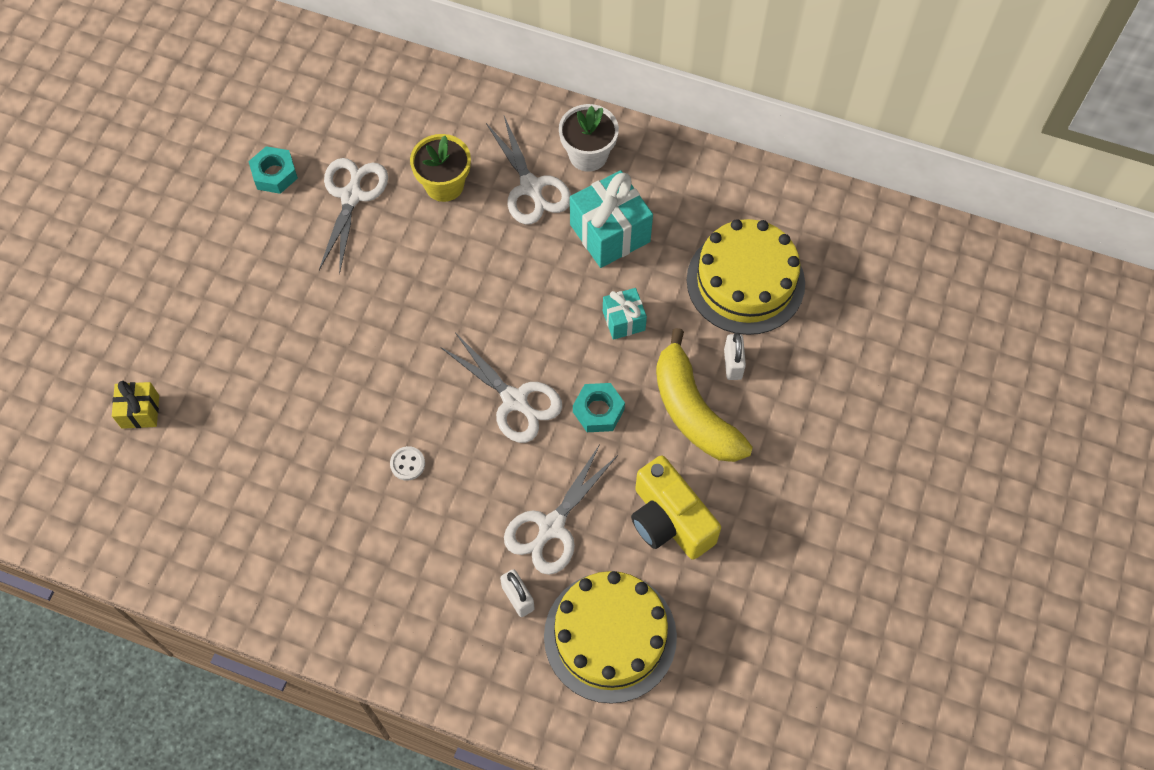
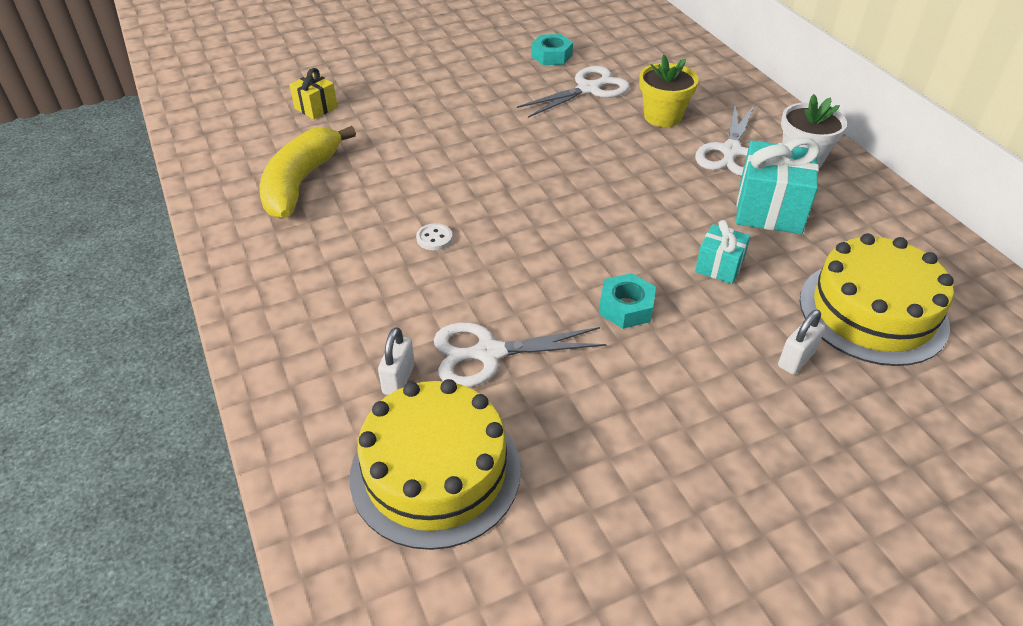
camera: 45 degrees right, 20 degrees down
white scissors [440,334,562,443] -> none
yellow camera [631,455,721,560] -> none
yellow banana [656,328,753,462] -> yellow banana moved to [259,126,356,219]

